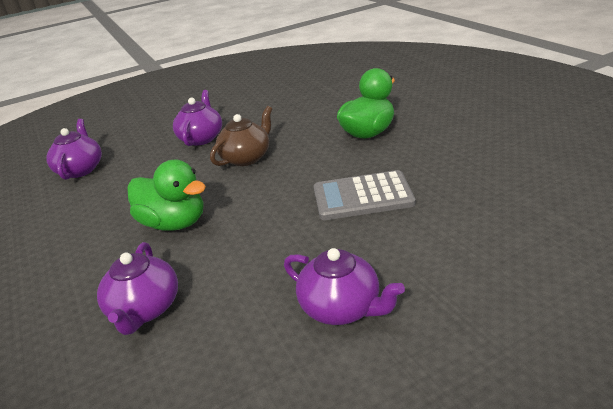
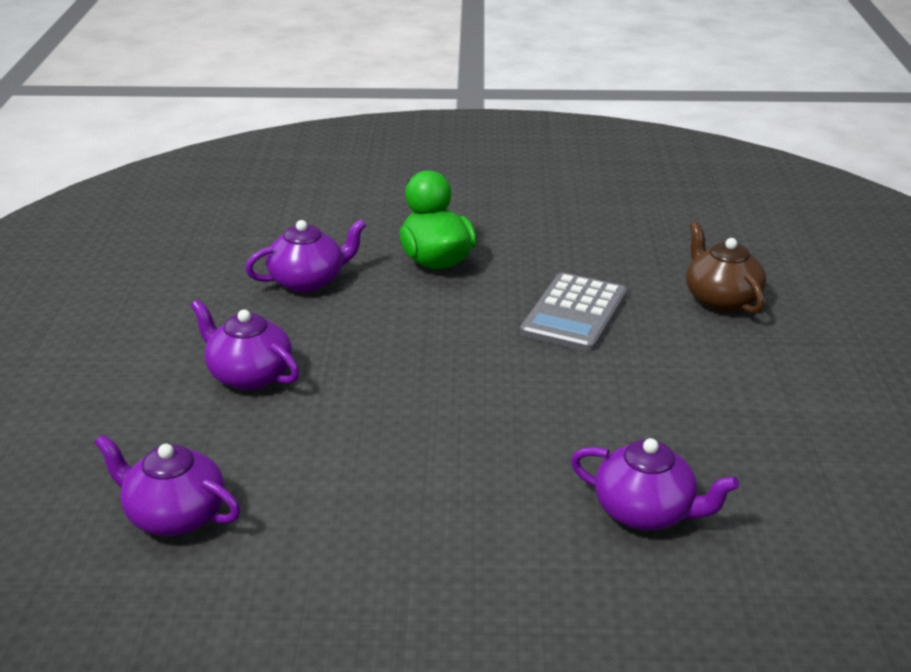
camera: 65 degrees left, 0 degrees up
green duck [127,159,206,231] -> none
brown teapot [210,106,272,166] -> brown teapot moved to [686,222,766,314]
purple teapot [284,248,405,325] -> purple teapot moved to [245,219,366,293]

